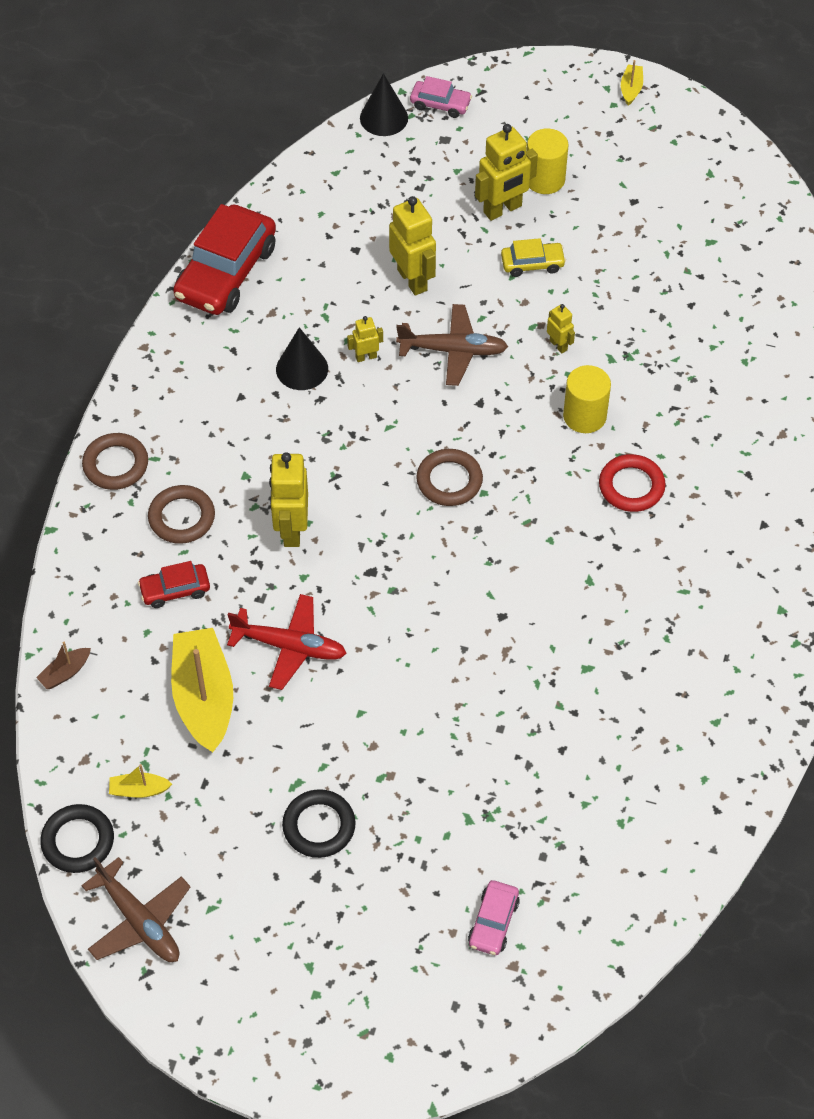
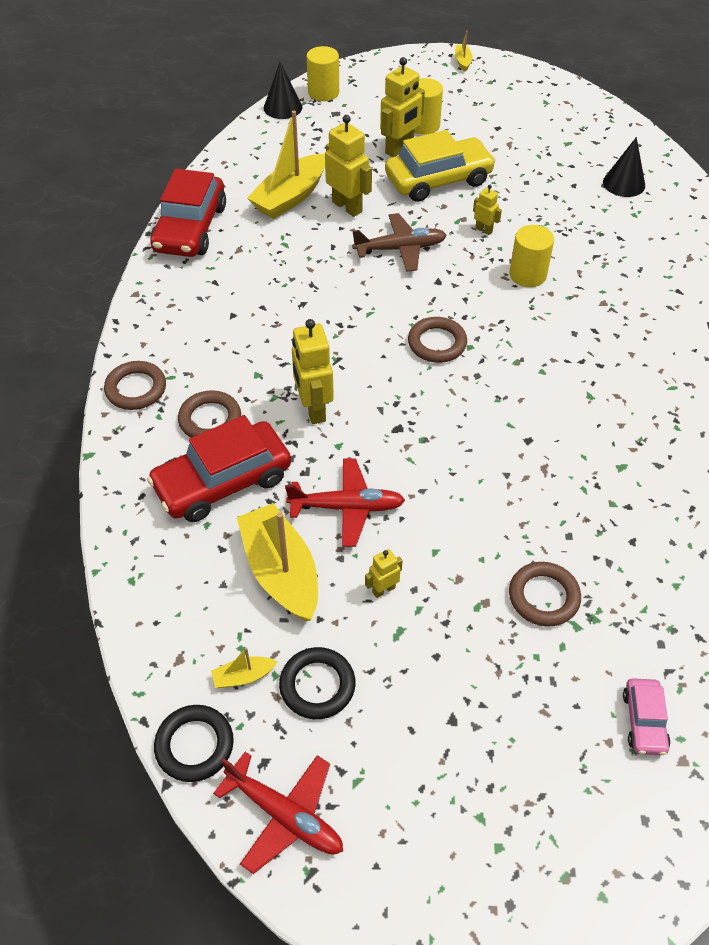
camera: 15 degrees left, 5 degrees down
brown boat [36,642,91,689] -> none
brown plane [81,857,191,962] -> red plane [213,752,343,874]
red car [138,561,210,608] -> red car [147,415,291,522], size x2.04
black cone [276,327,328,390] -> black cone moved to [603,137,645,197]
black ring [282,789,356,858] -> black ring moved to [279,647,355,719]
yellow robot [347,316,383,362] -> yellow robot moved to [365,549,403,598]
pink car [410,76,472,118] -> yellow cylinder [307,46,339,101]
yellow car [501,238,566,277] -> yellow car [385,130,496,202], size x2.04
red ring [599,454,666,512] -> none
none -> yellow boat [247,111,325,219]
none -> brown ring [509,562,581,627]

